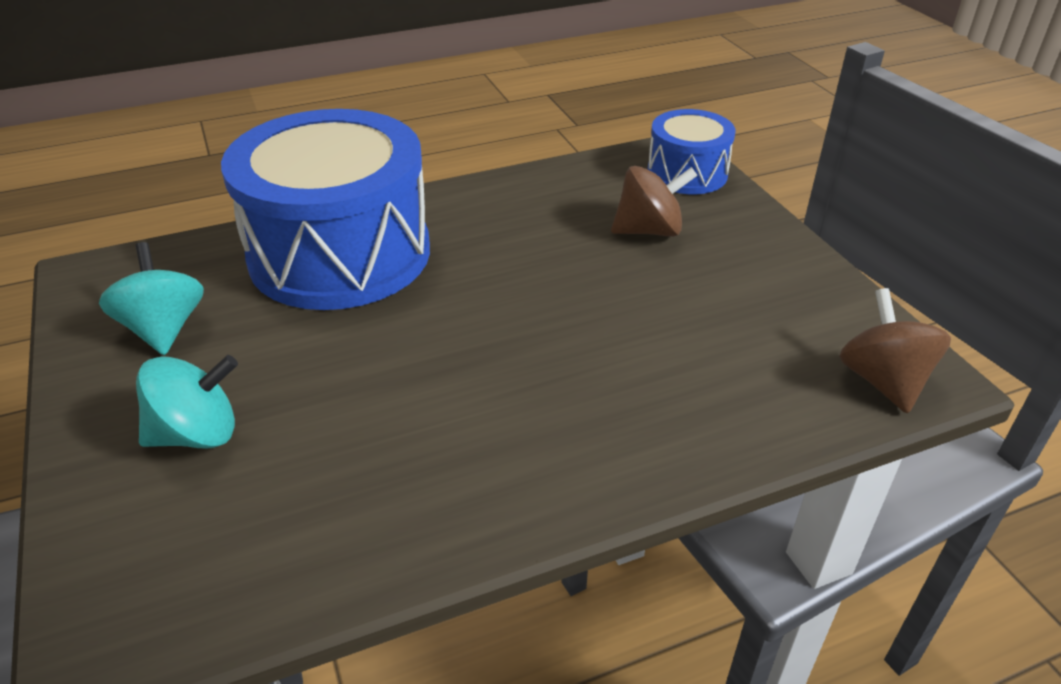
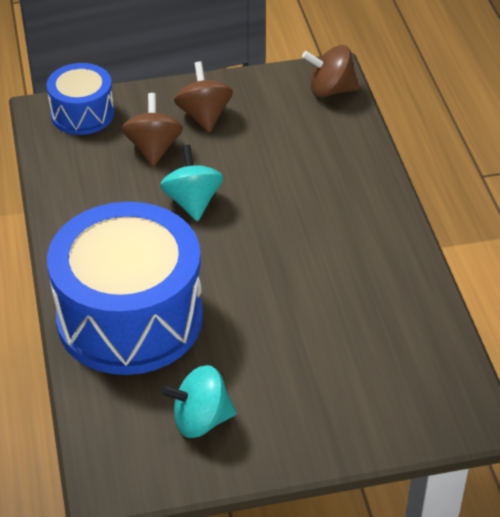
camera: 80 degrees left, 5 degrees up
turquoise spinning top [136,355,238,449] -> turquoise spinning top moved to [160,145,223,221]
none -> brown spinning top [174,61,233,133]

